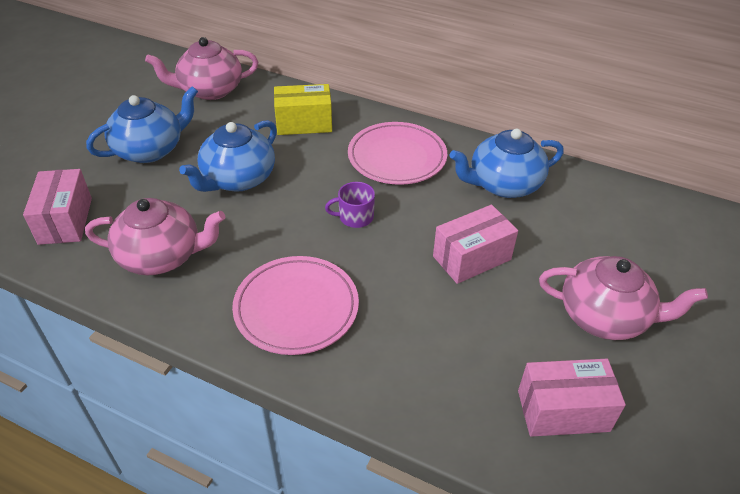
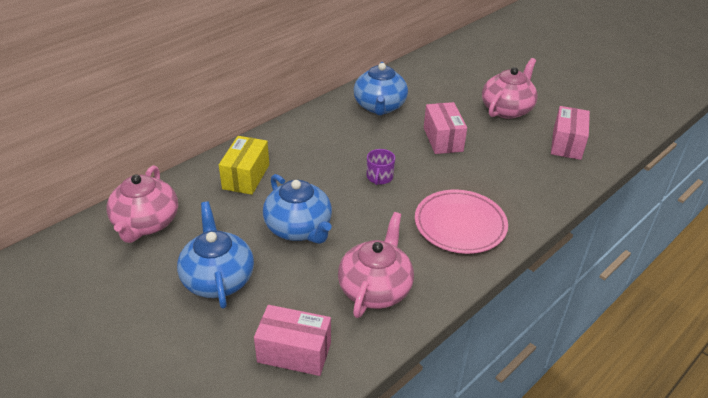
camera: 70 degrees left, 5 degrees down
pink plate [348,122,447,185] -> none

